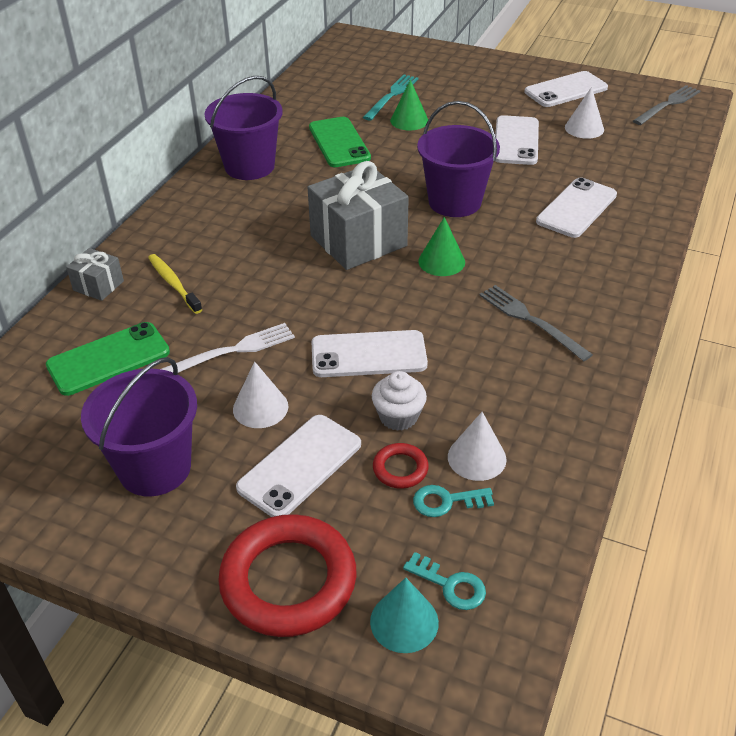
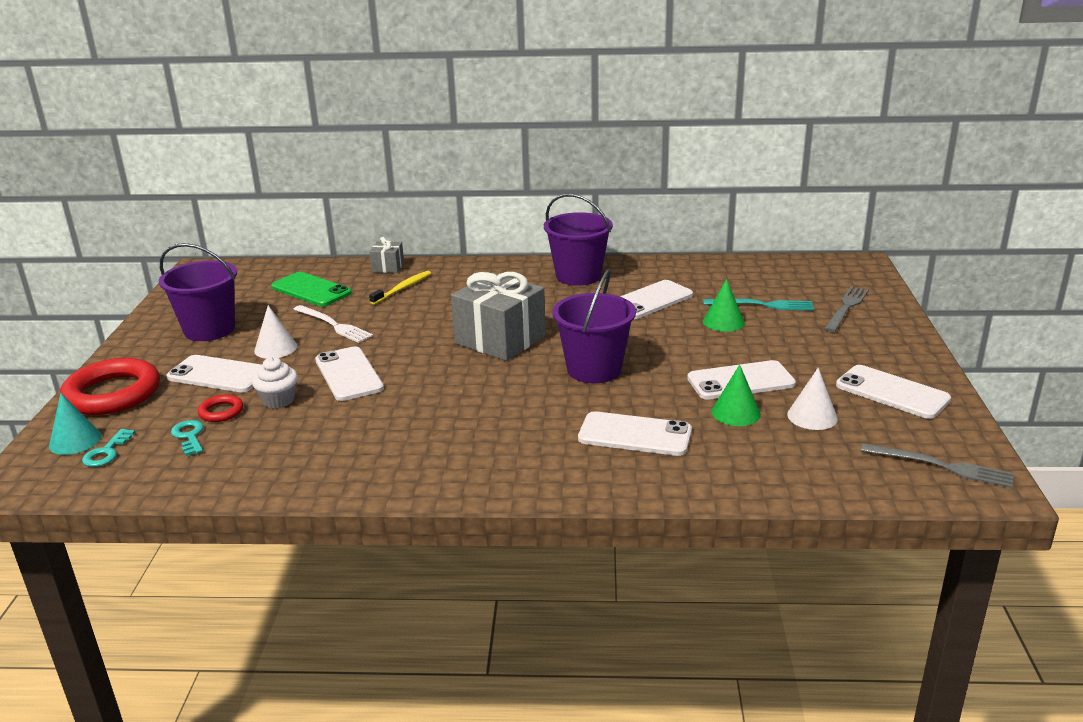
camera: 70 degrees right, 15 degrees down
green phone [309,117,371,167] -> white phone [620,280,693,319]
green cone [418,217,465,276] -> green cone moved to [711,364,761,426]
white cone [448,412,507,481] -> none
grey fork [479,285,593,361] -> grey fork moved to [824,286,869,332]

